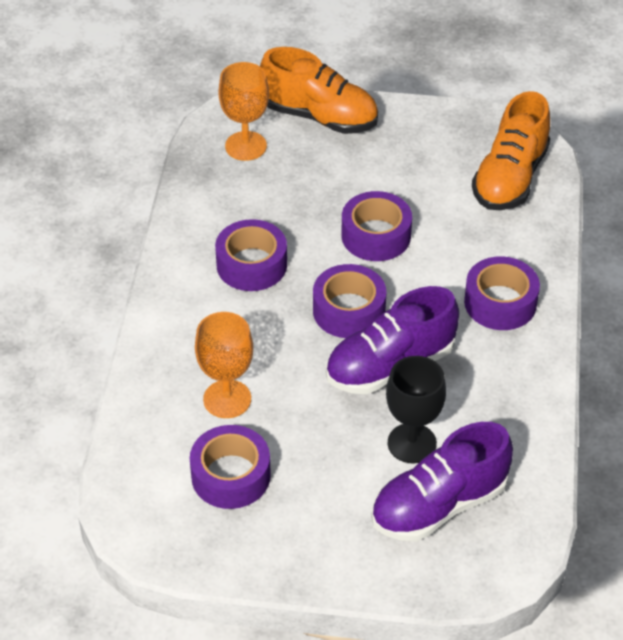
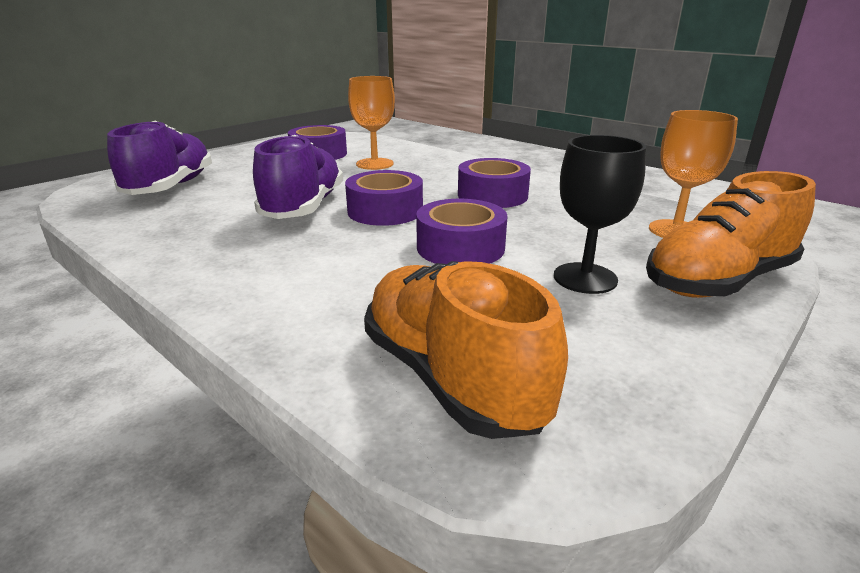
camera: 125 degrees right, 20 degrees down
black goblet [386,356,446,463] -> black goblet moved to [554,135,646,294]
purple tape [464,256,540,330] -> none

